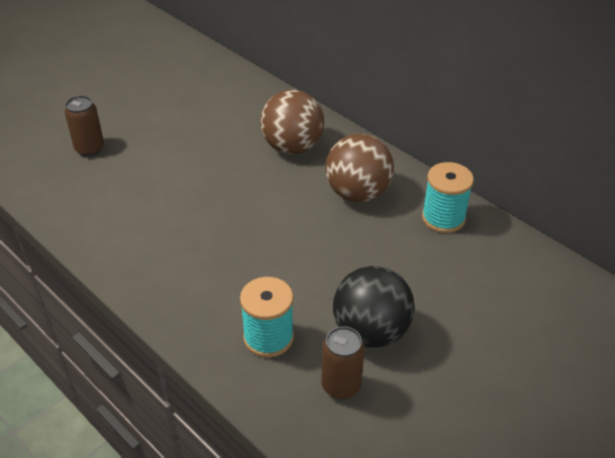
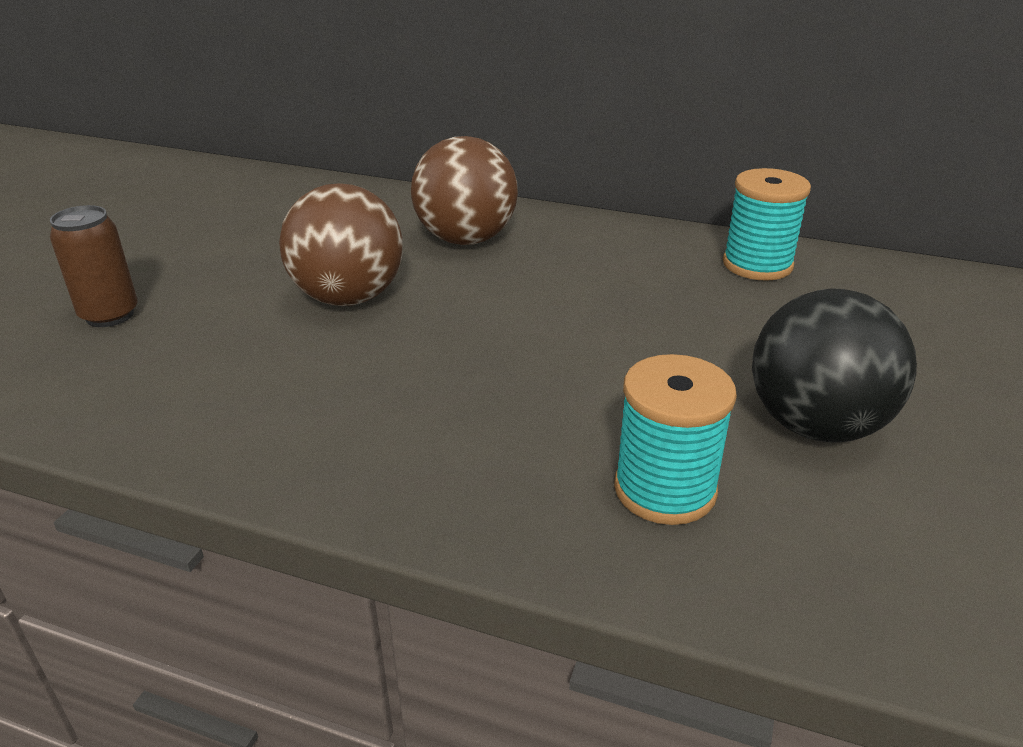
camera: 25 degrees left, 10 degrees down
brown can [321,326,365,399] -> none
brown ball [325,134,394,202] -> brown ball moved to [279,183,403,306]

